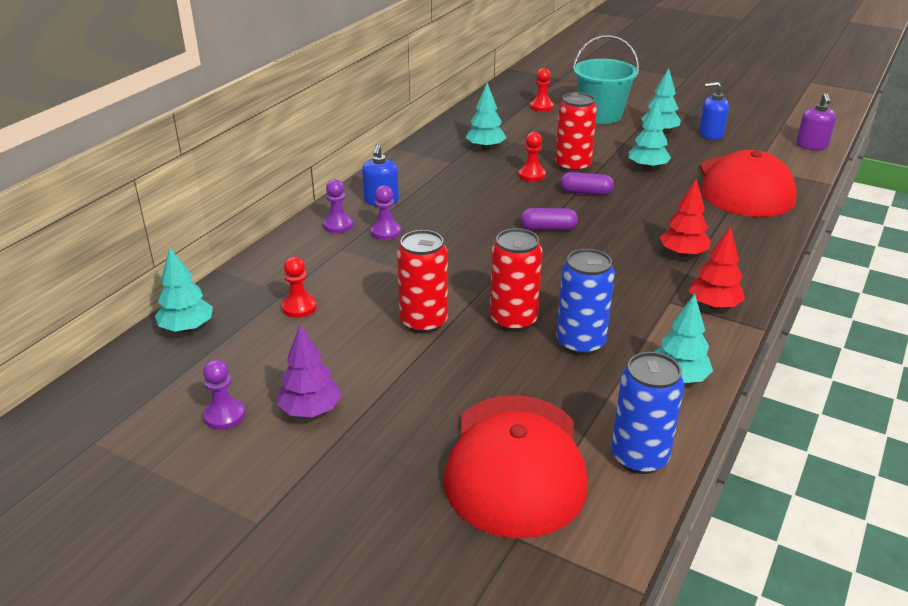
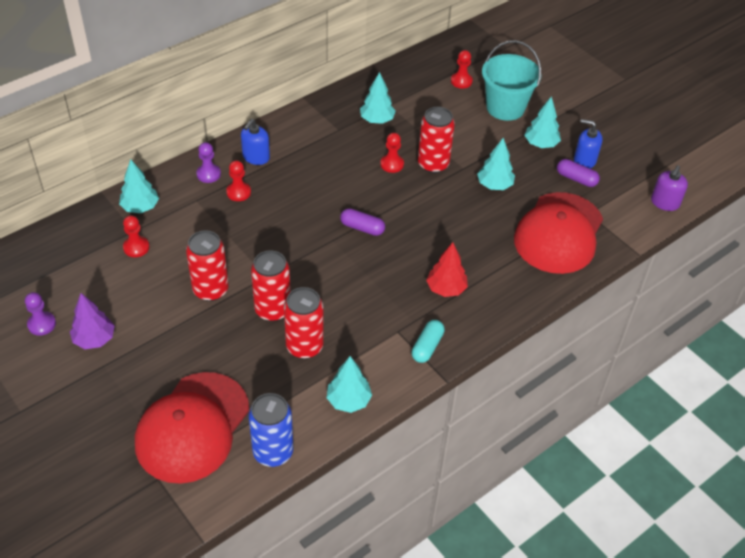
camera: 20 degrees right, 15 degrees up
turquoise tree [155,248,213,332] -> turquoise tree moved to [119,159,159,213]
purple pawn [371,185,401,240] -> red pawn [226,160,251,201]
blue can [557,249,615,355] -> red can [284,287,324,359]
purple capsule [560,172,614,195] -> purple capsule moved to [557,159,600,187]
red tree [689,226,745,309] -> turquoise capsule [412,320,445,363]

